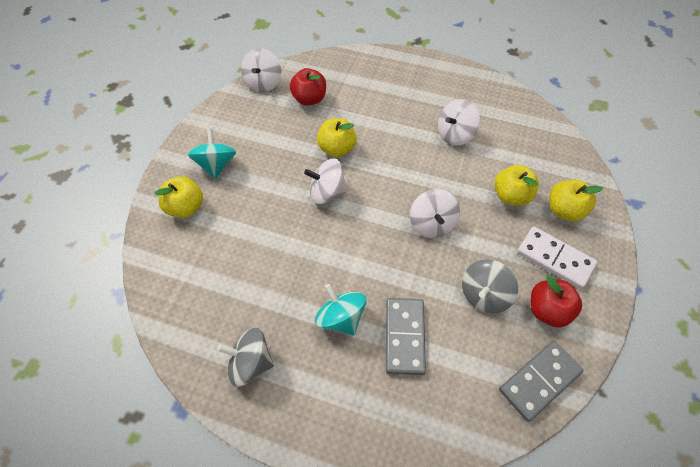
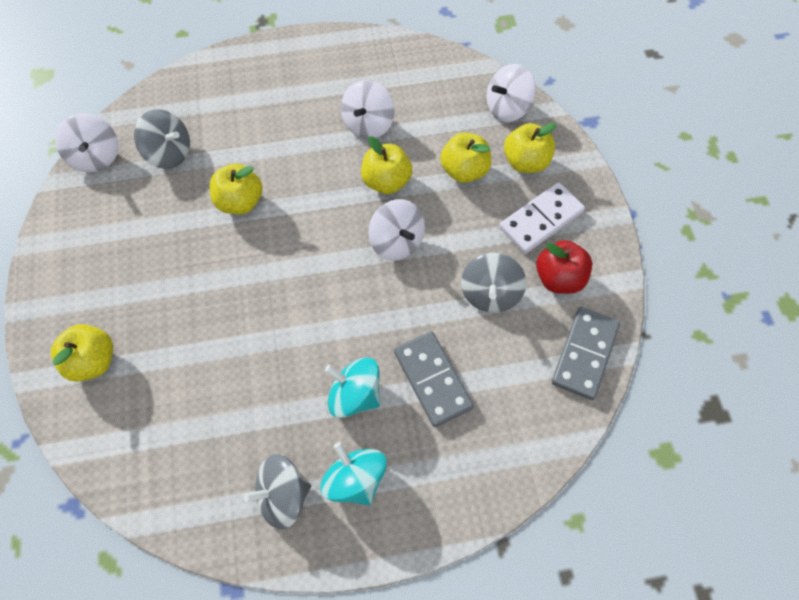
camera: 30 degrees left, 5 degrees up
turquoise spinning top [188,129,236,179] -> turquoise spinning top moved to [320,442,387,505]
red apple [290,68,326,106] -> grey spinning top [134,109,190,169]
white spinning top [304,159,347,204] -> white spinning top moved to [487,64,536,122]
white domino [517,227,597,289] -> white domino turned 45 degrees counterclockwise [499,182,585,254]
none -> yellow apple [361,136,412,194]

